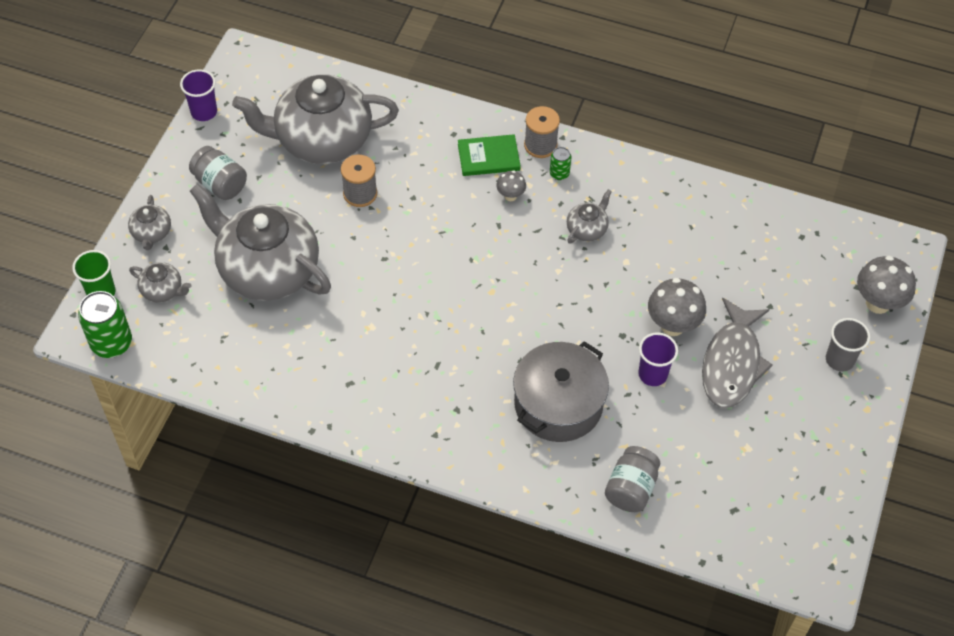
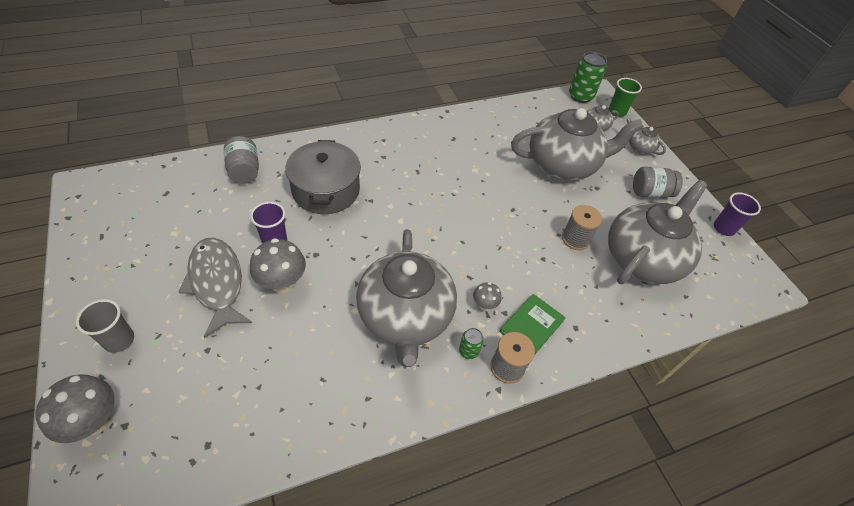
camera: 135 degrees right, 5 degrees down
grey teapot [567,189,612,244] -> grey teapot [356,229,457,367], size x2.39

